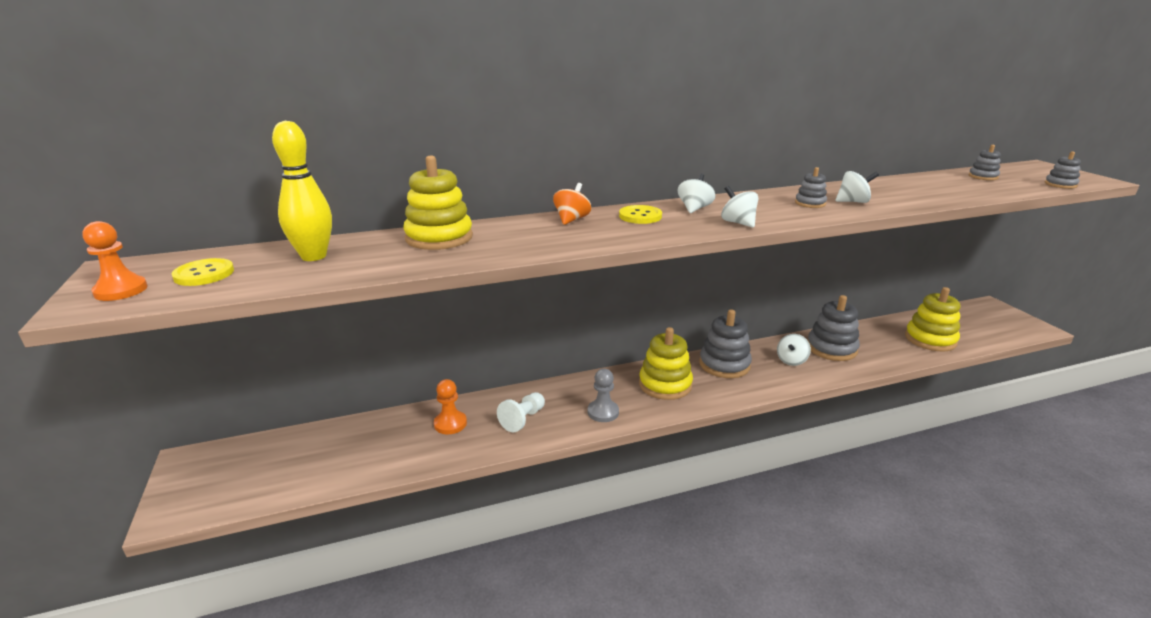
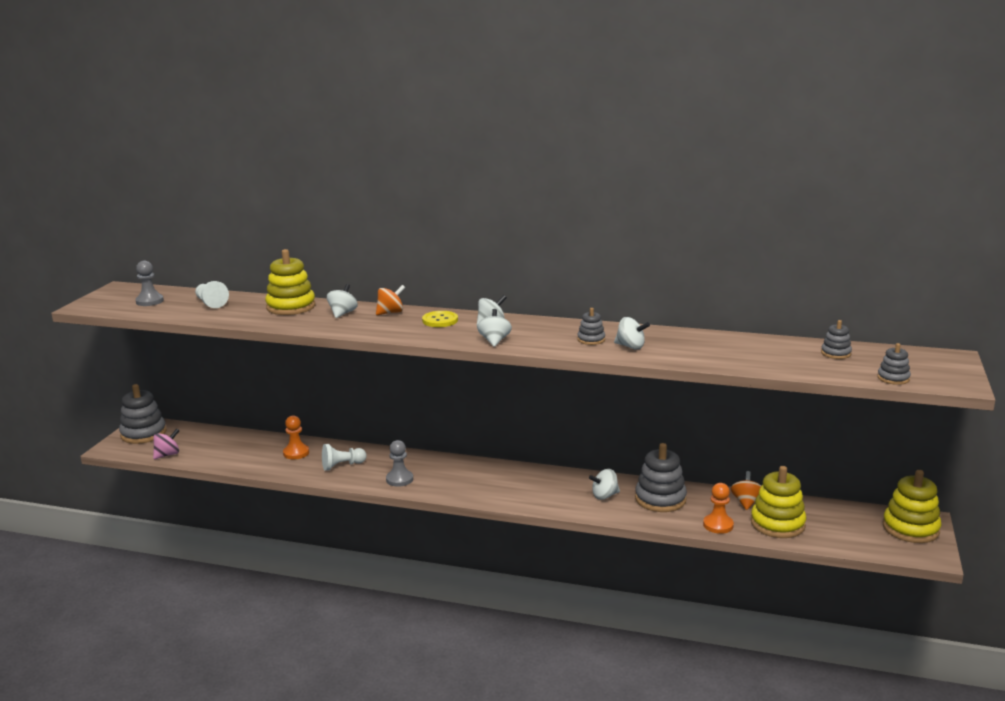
camera: 35 degrees right, 5 degrees down
orange pawn [82,221,148,301] -> orange pawn moved to [703,483,734,534]
yellow button [172,258,234,286] -> grey pawn [135,261,164,306]
yellow bowling pin [272,121,332,261] -> white pawn [195,281,229,308]
yellow stacking toy [639,327,693,400] -> yellow stacking toy moved to [883,470,942,543]
grey stacking toy [699,309,752,378] -> grey stacking toy moved to [119,384,166,444]
none -> pink spinning top [153,428,180,459]
none -> white spinning top [327,284,358,318]
none -> orange spinning top [730,471,761,510]

